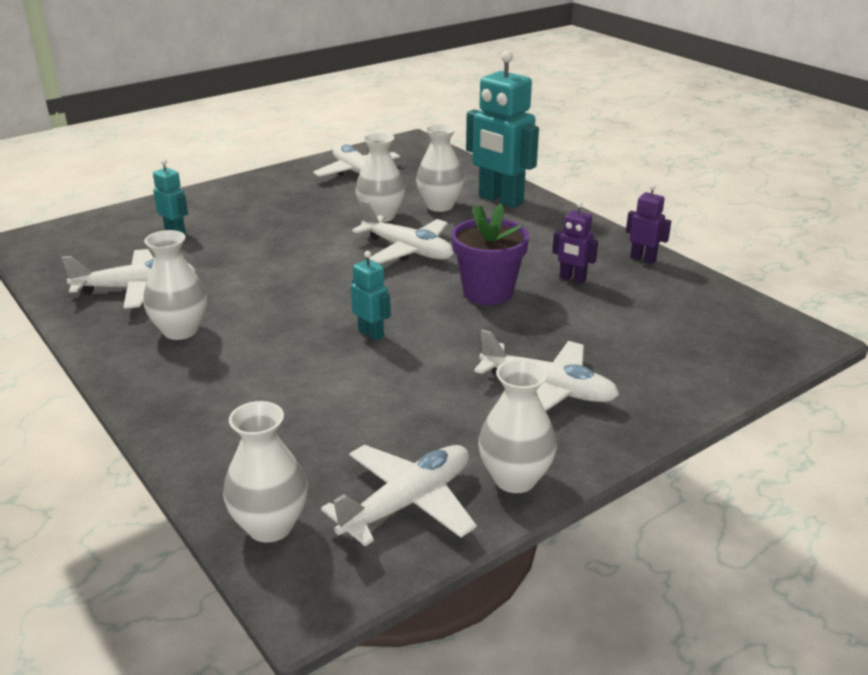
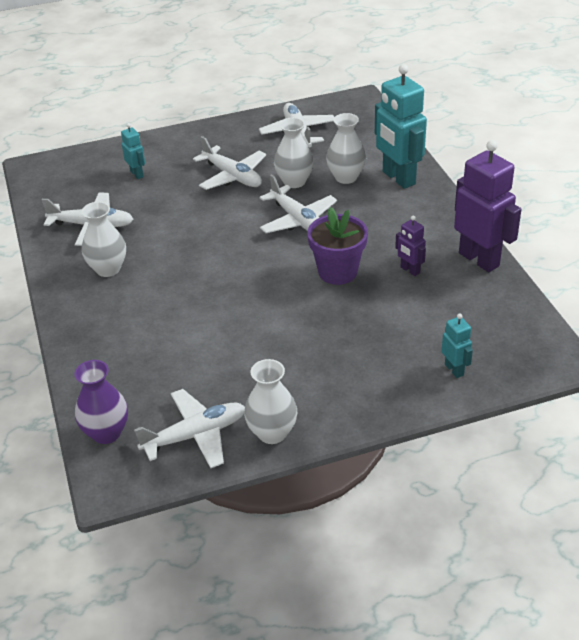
camera: 20 degrees right, 10 degrees up
white vase [223,401,308,543] -> purple vase [74,360,128,444]
turquoise robot [351,251,391,341] -> turquoise robot moved to [442,314,473,378]
white plane [474,329,619,411] -> white plane moved to [193,136,266,190]
purple robot [626,184,671,264] -> purple robot [454,140,522,272], size x2.07

